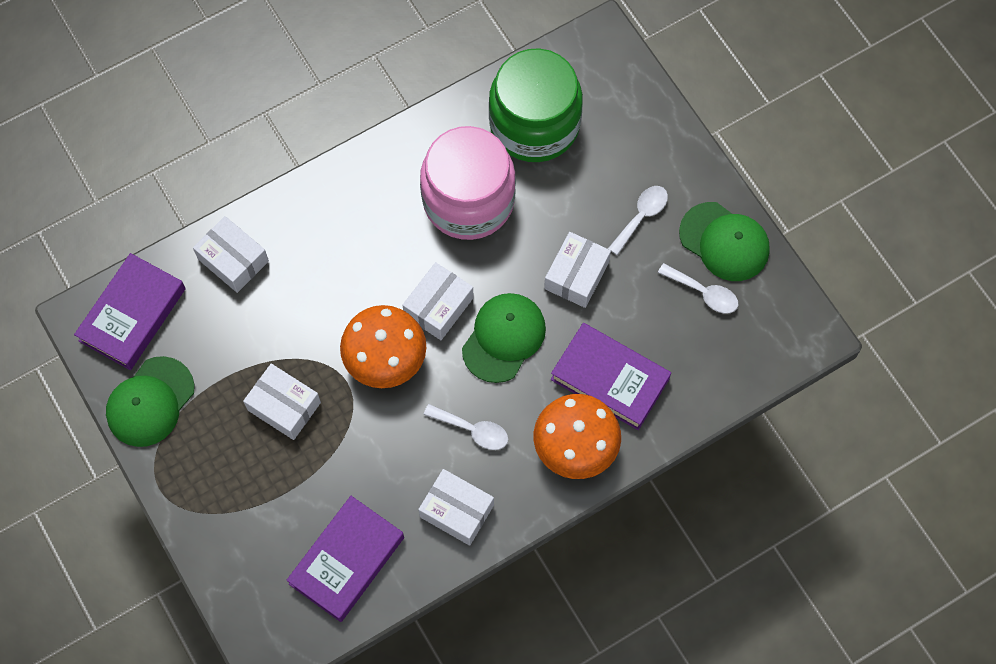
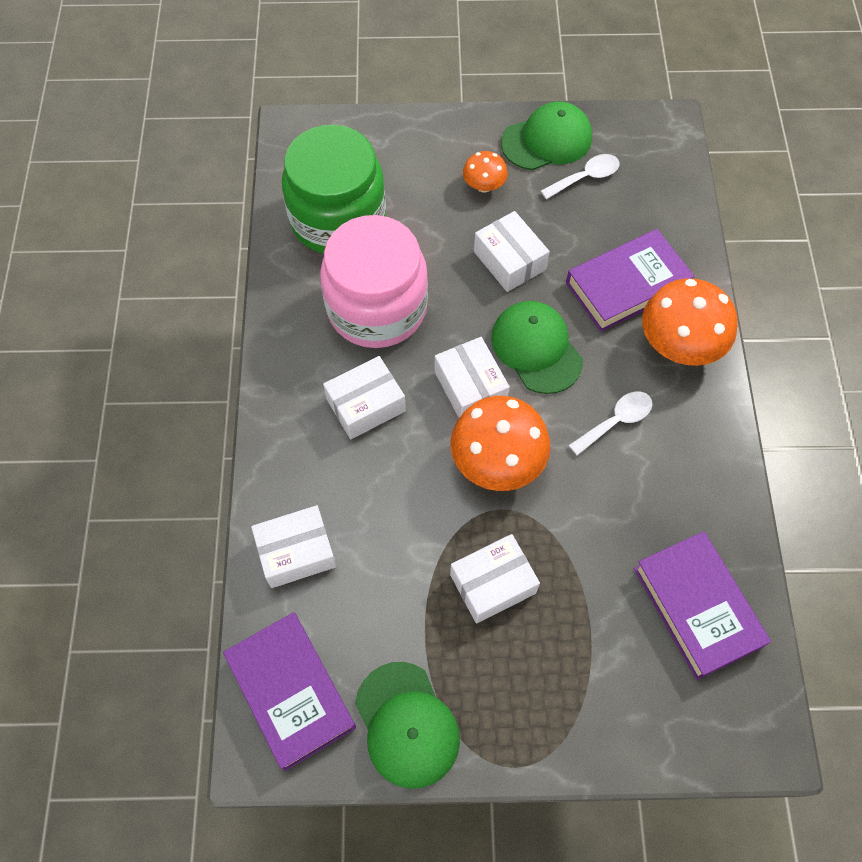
camera: 60 degrees left, 5 degrees down
white box [418,469,494,546] -> white box moved to [323,356,406,439]
white spoon [608,186,668,255] -> orange mushroom [463,151,508,192]

